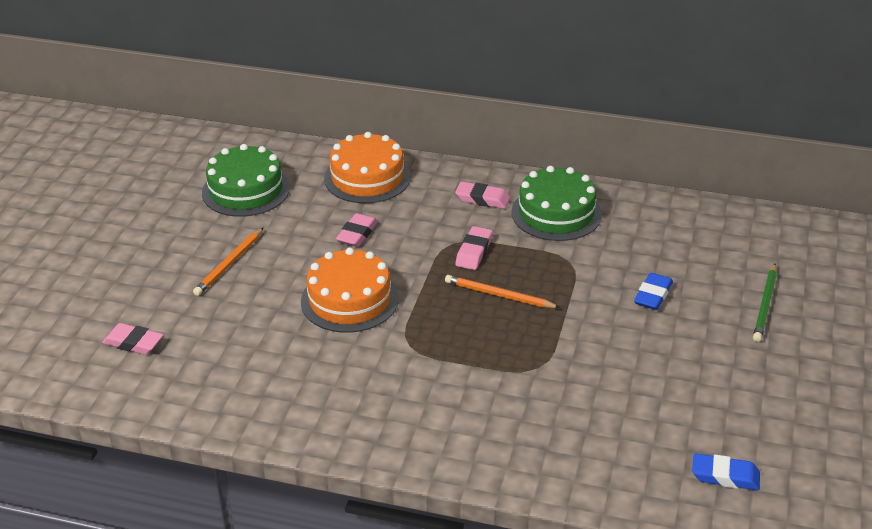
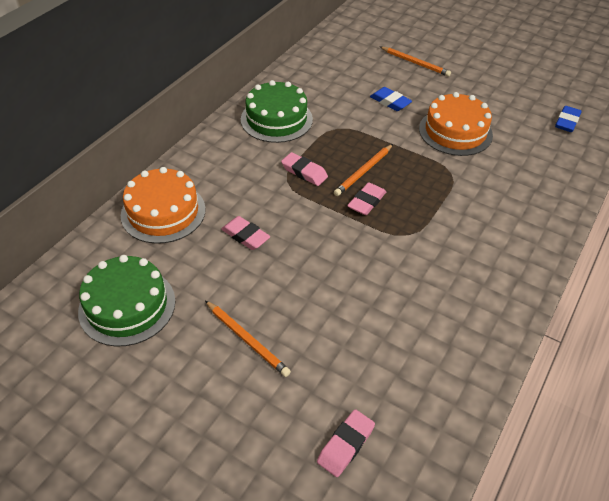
camera: 75 degrees left, 10 degrees up
orange cake [301,248,399,333] -> orange cake moved to [419,92,493,156]
pink eraser [455,182,510,209] -> pink eraser moved to [347,182,386,215]
green pencil [753,264,777,342] -> orange pencil [380,47,451,77]

